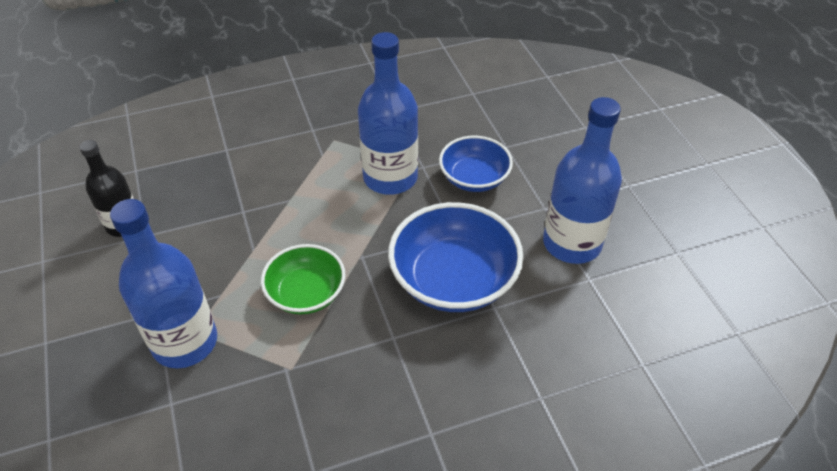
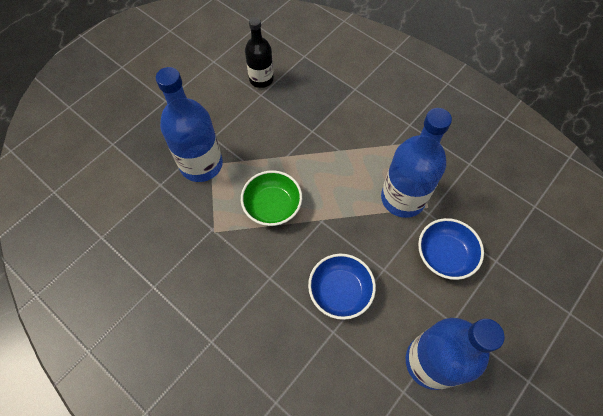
camera: 60 degrees right, 15 degrees up
blue bowl [388,202,524,312] -> blue bowl [308,254,376,320], size x0.63

